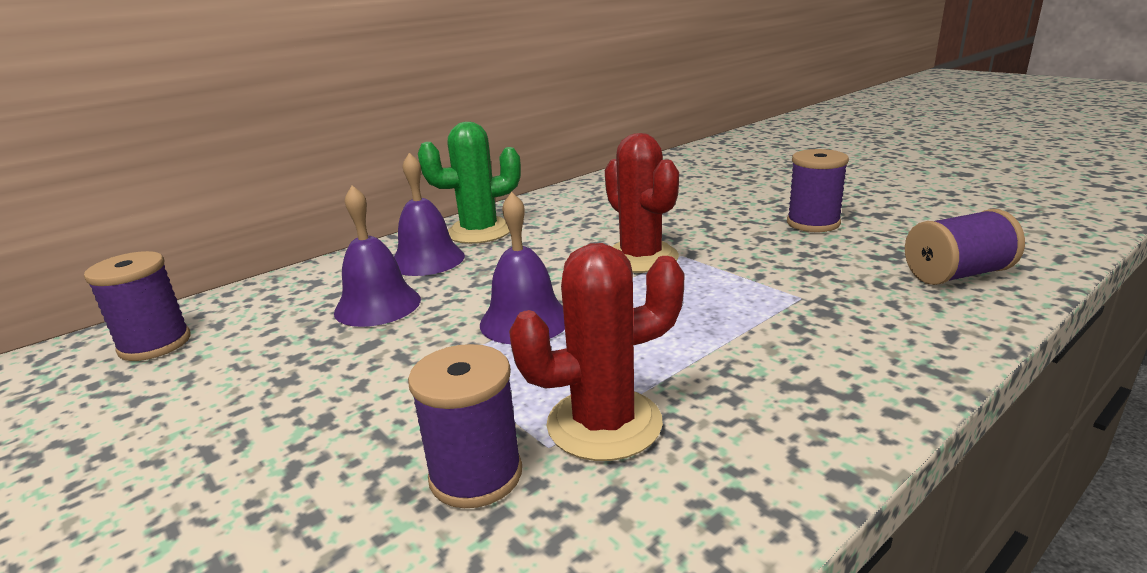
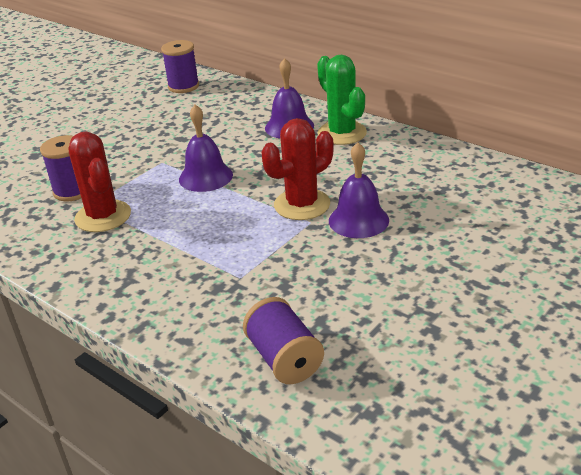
camera: 80 degrees right, 10 degrees up
purple bell [334,185,421,327] -> purple bell moved to [329,142,389,238]
purple spool [787,149,849,232] -> none

